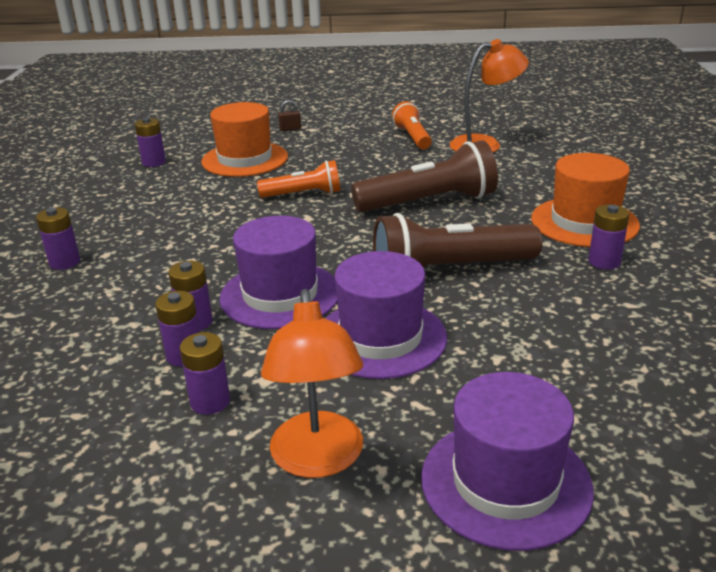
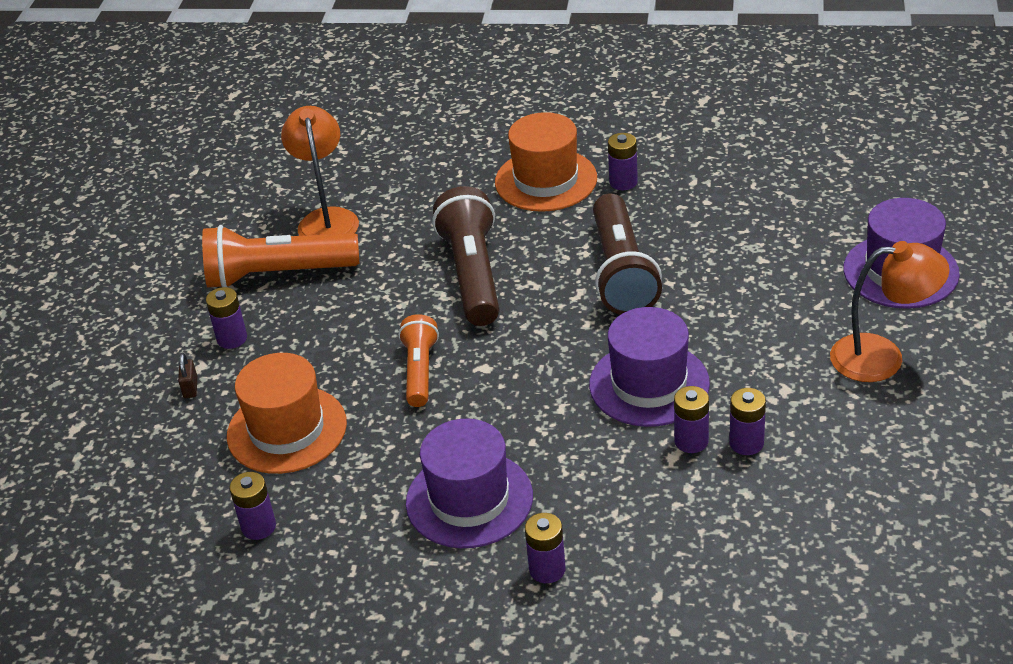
camera: 80 degrees left, 10 degrees up
purple battery [180,332,230,415] -> purple battery moved to [206,287,247,349]
purple hat [325,251,447,379] -> purple hat moved to [406,419,533,548]
orange flashlight [392,101,432,149] -> orange flashlight [202,225,359,287], size x1.67

